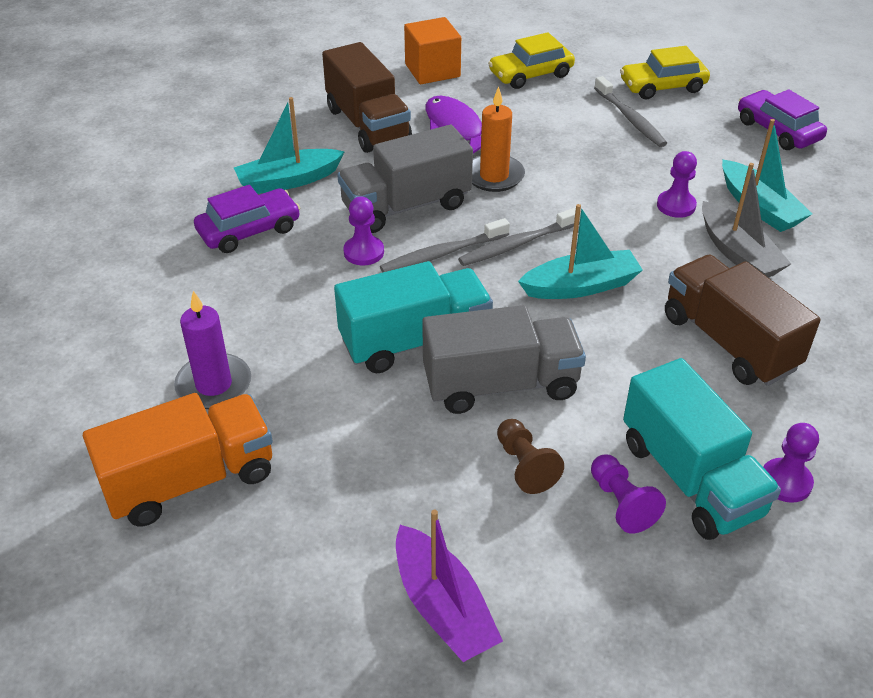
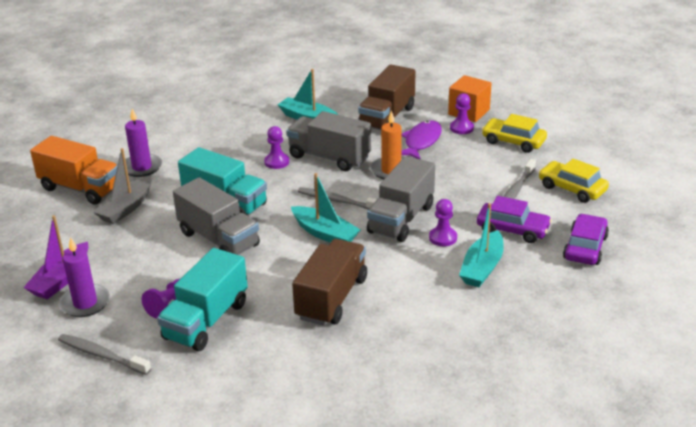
camera: 55 degrees right, 10 degrees down
purple car [194,185,300,253] -> purple car moved to [477,196,552,243]
grey toothbrush [380,218,510,273] -> grey toothbrush moved to [58,334,151,375]
brown pawn [497,419,564,494] -> none
grey boat [702,163,791,278] -> grey boat moved to [93,148,152,224]
purple pawn [763,423,819,503] -> purple pawn moved to [450,93,474,134]
none -> purple candle [59,237,110,317]
none -> grey truck [367,156,435,242]

